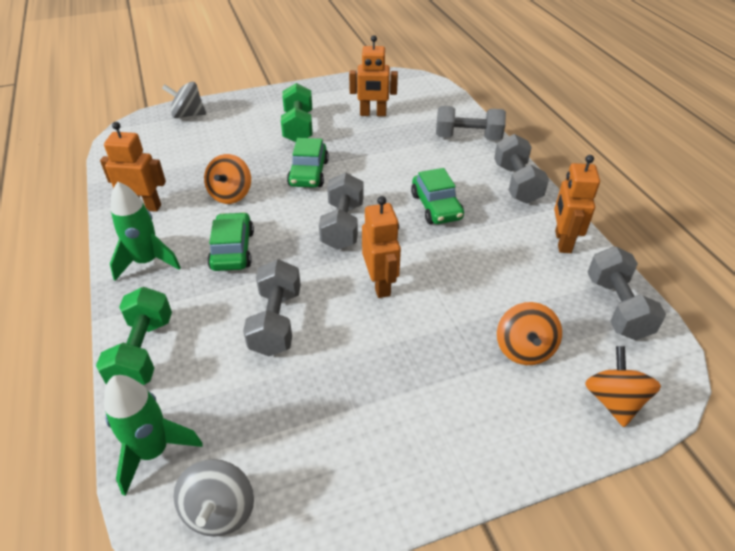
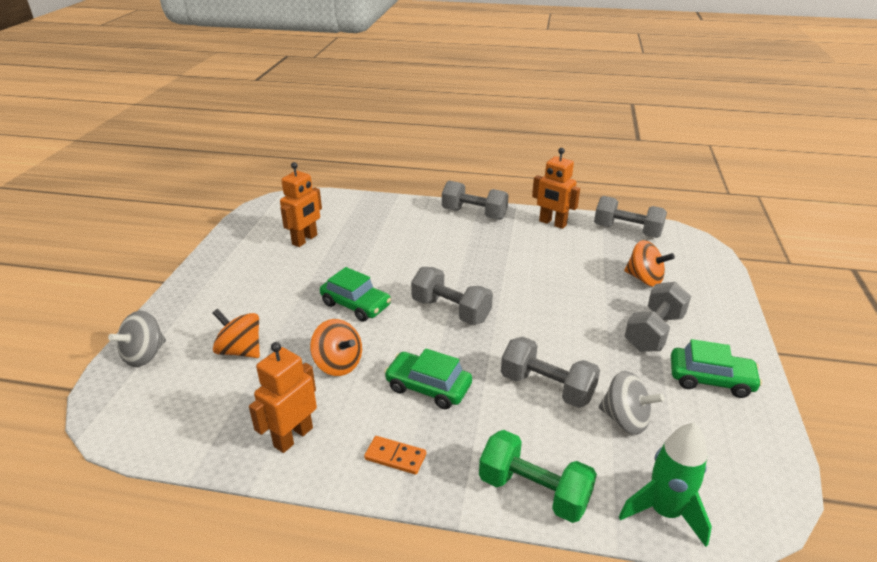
camera: 60 degrees left, 10 degrees down
green rocket [110,181,181,281] -> orange domino [364,436,426,475]
grey spinning top [173,459,254,537] -> grey spinning top moved to [599,371,665,435]
green dumbbell [281,83,312,142] -> none
orange robot [362,196,401,298] -> none
green car [411,168,464,224] -> green car moved to [671,339,762,398]
grey dumbbell [436,106,506,141] -> grey dumbbell moved to [625,282,691,352]
orange spinning top [585,346,661,427] -> orange spinning top moved to [212,309,260,358]

